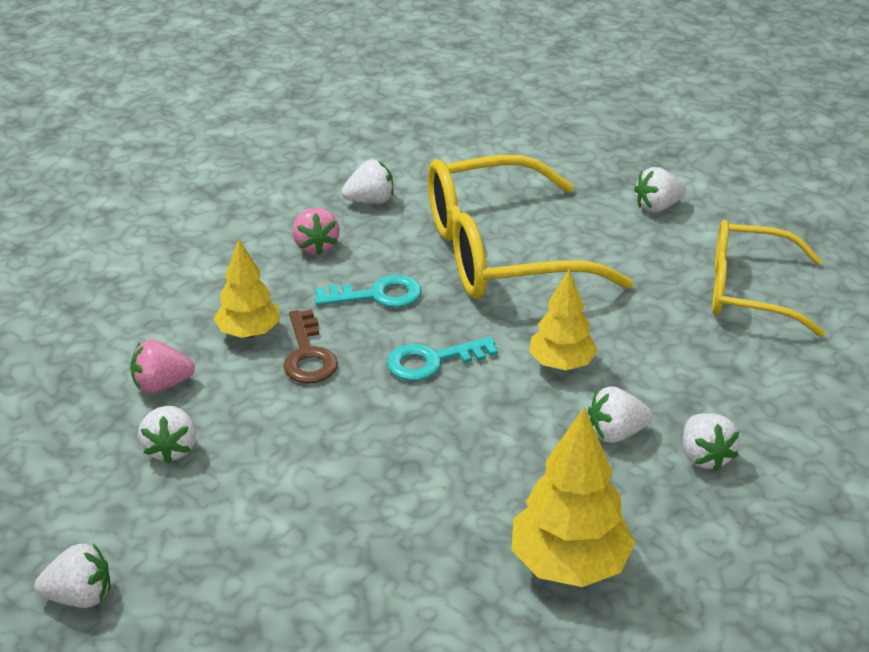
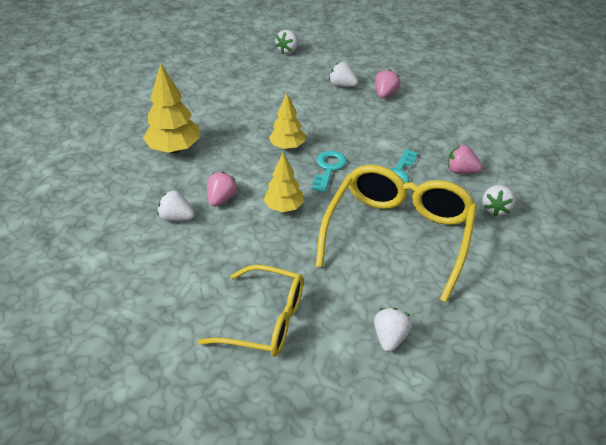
camera: 125 degrees right, 5 degrees up
yellow tree [214,239,280,338] -> yellow tree moved to [269,93,305,150]
brown key [283,309,338,384] -> none
white strawberry [588,386,653,443] -> pink strawberry [207,172,237,207]
yellow glasses [712,220,825,337] -> yellow glasses turned 60 degrees clockwise [198,265,304,357]

